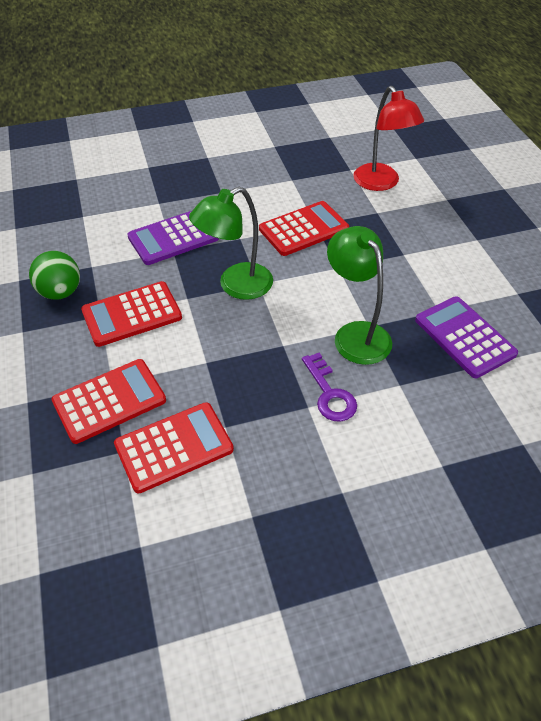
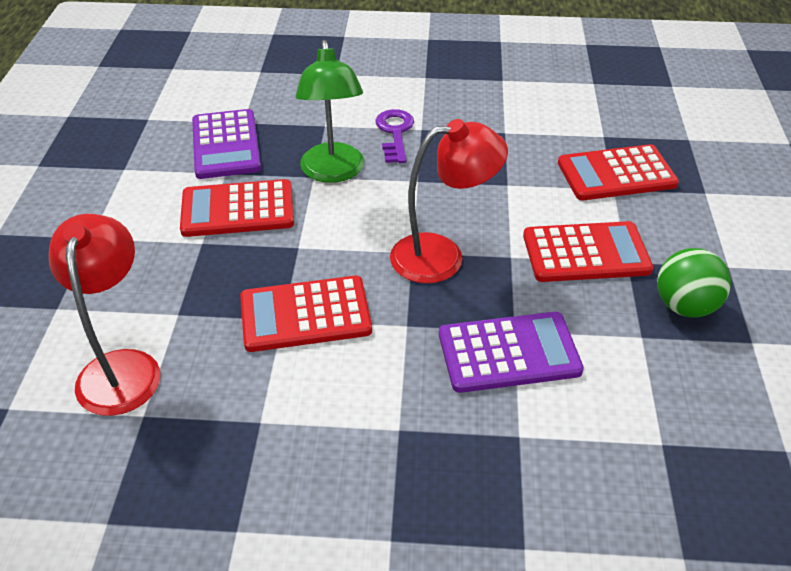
camera: 160 degrees left, 5 degrees down
red calculator [114,402,234,493] -> red calculator moved to [180,179,294,237]
green lamp [189,187,273,300] -> red lamp [390,119,508,283]

